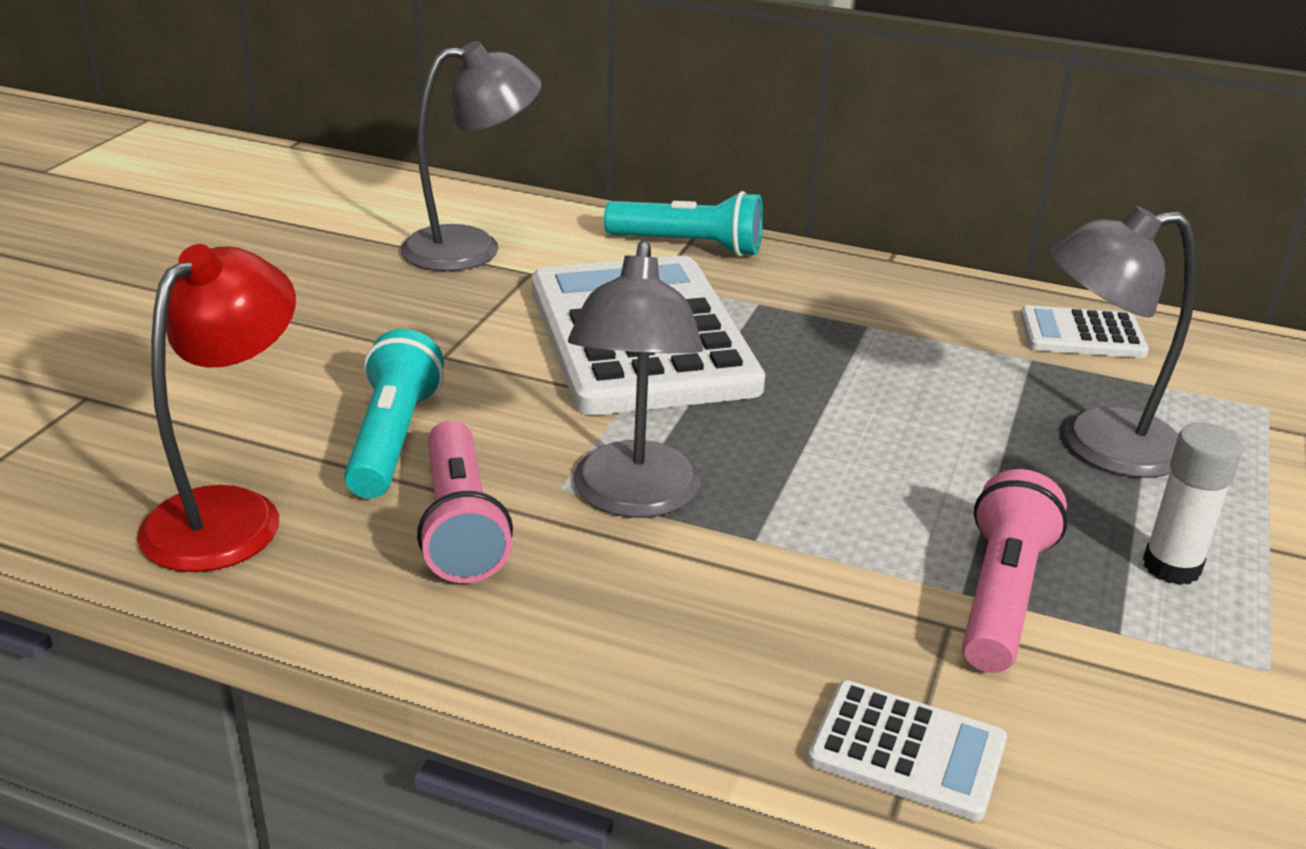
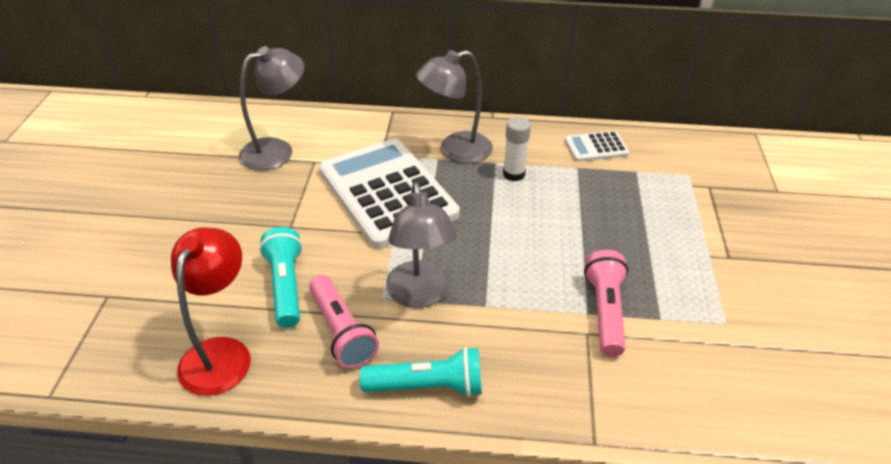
camera: 15 degrees left, 10 degrees up
turquoise flashlight [604,191,763,256] -> turquoise flashlight moved to [360,347,482,397]
white calculator [808,681,1007,821] -> none
grey lamp [1048,206,1197,478] -> grey lamp moved to [416,50,493,163]
white glue stick [1143,423,1243,585] -> white glue stick moved to [503,117,531,181]

